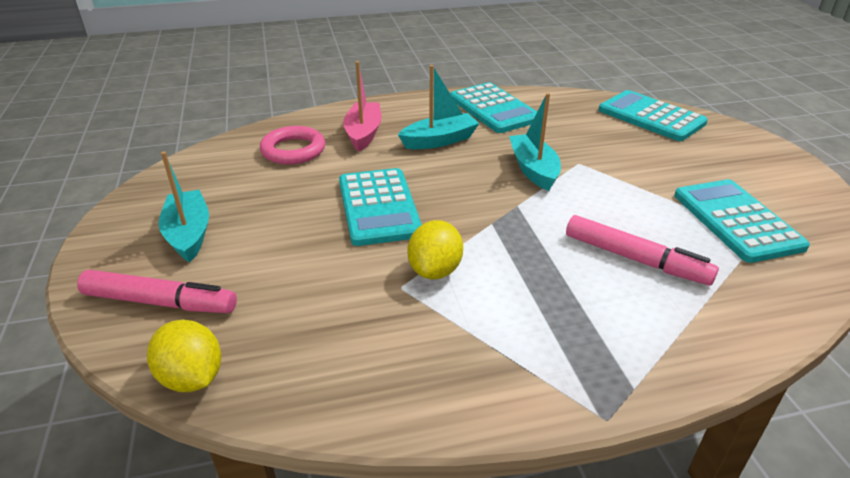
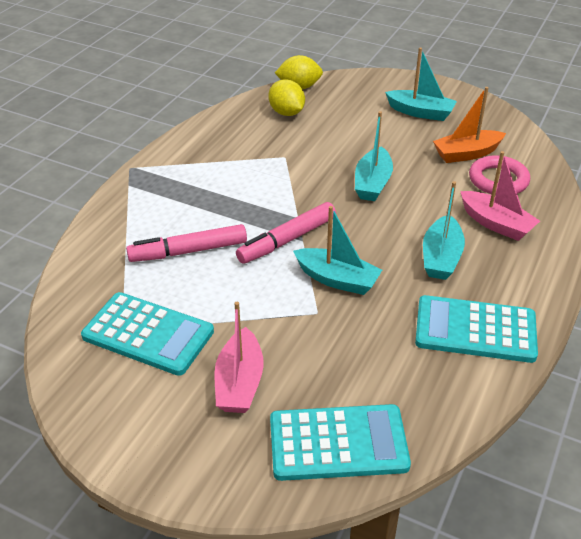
camera: 130 degrees right, 5 degrees up
pink marker [77,270,237,313] -> pink marker moved to [236,202,336,264]
turquoise calculator [339,168,422,246] -> turquoise boat [355,111,393,201]
yellow lemon [407,220,463,280] -> yellow lemon moved to [268,79,305,116]
none -> pink boat [214,302,264,413]
none -> orange boat [433,87,506,163]

